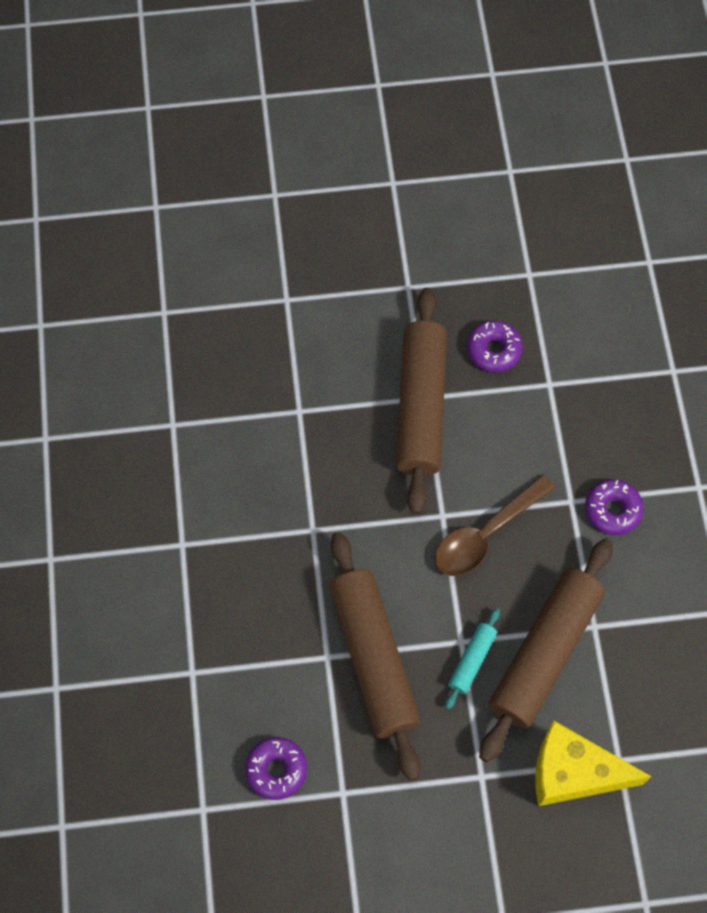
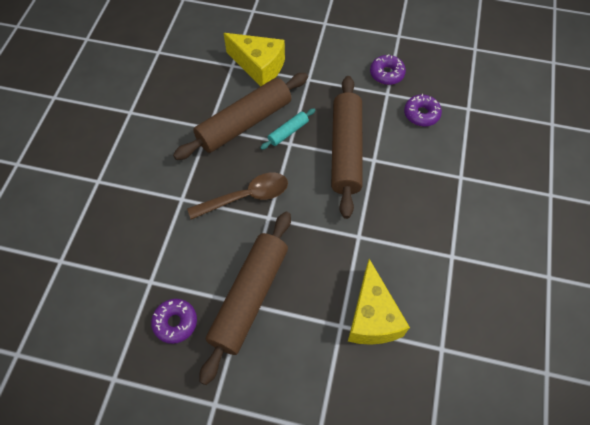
camera: 160 degrees left, 5 degrees down
purple donut [585,479,644,535] -> purple donut moved to [370,54,406,85]
none -> yellow cheese [348,259,410,345]

